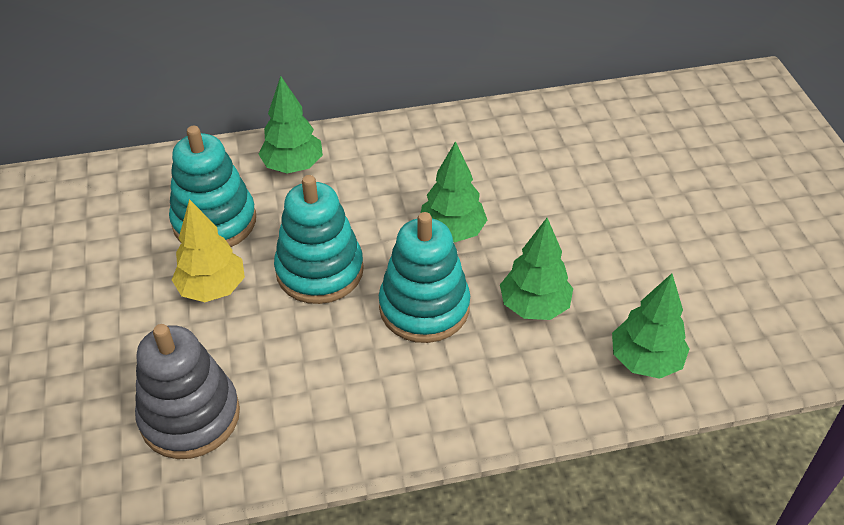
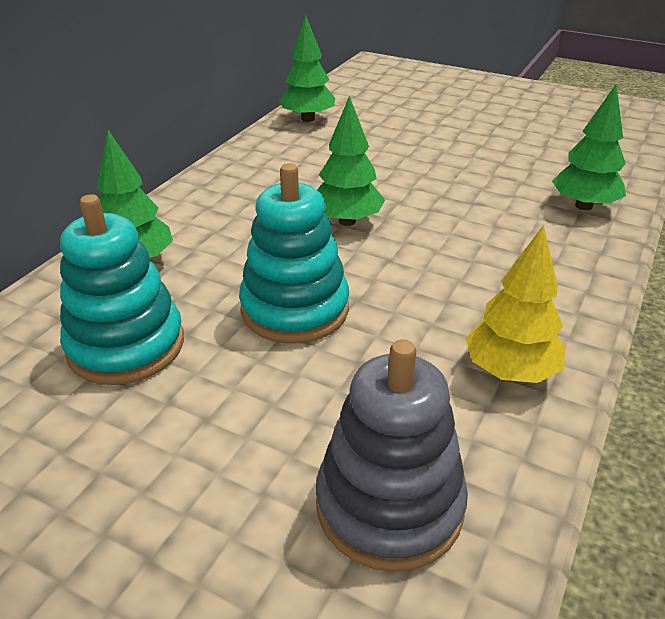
camera: 50 degrees left, 10 degrees down
yellow tree [172,199,245,302] -> yellow tree moved to [465,225,565,383]
turquoise stacking toy [379,212,470,343] -> none
green tree [500,218,573,320] -> green tree moved to [279,15,335,122]

